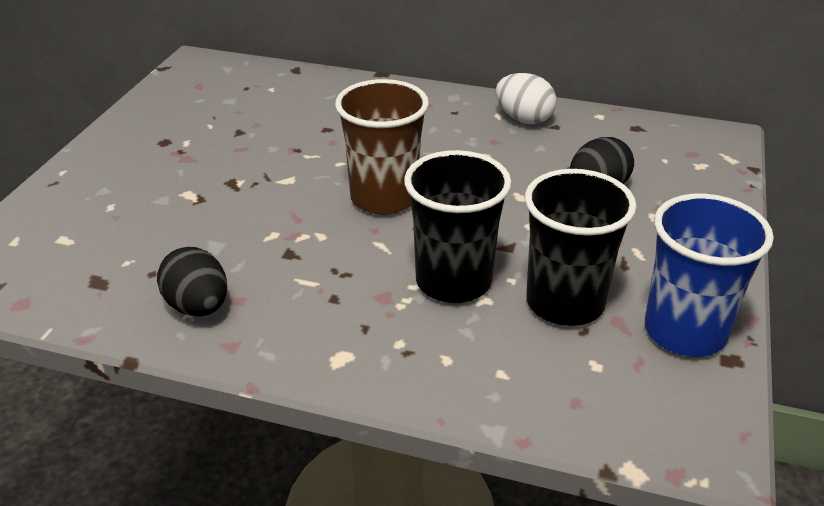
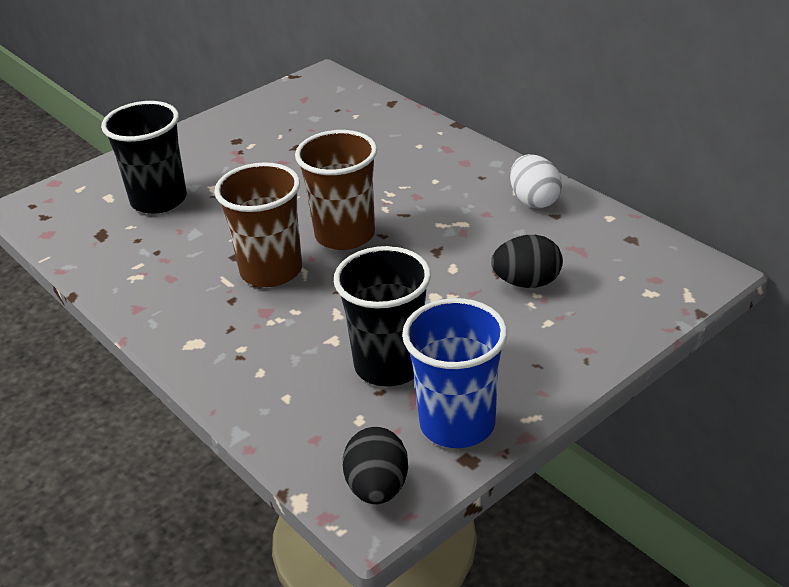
camera: 35 degrees right, 0 degrees up
black egg [157,247,227,316] -> black egg moved to [343,427,408,504]
black cup [404,150,512,303] -> black cup moved to [101,101,187,214]
none -> brown cup [214,162,302,287]

